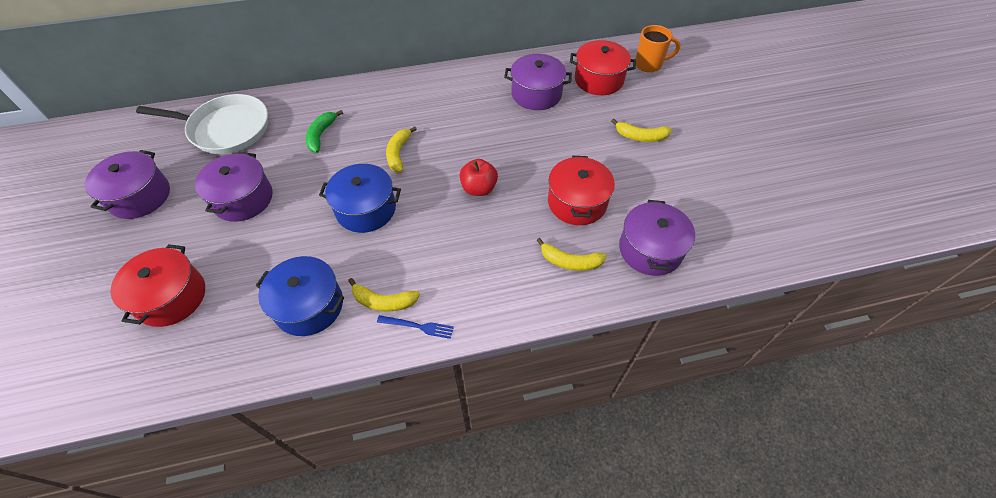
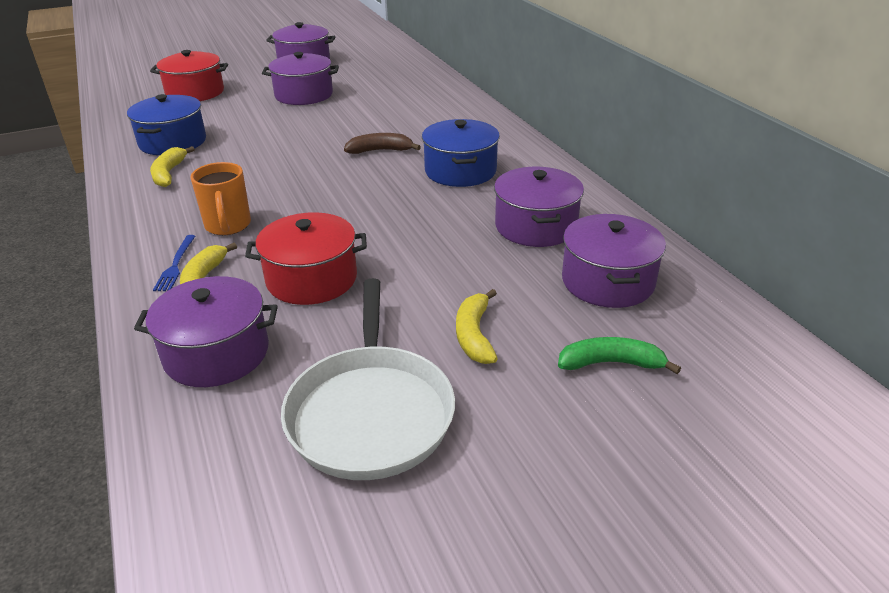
camera: 80 degrees right, 20 degrees down
white pan [136,94,268,154] -> white pan moved to [281,278,455,480]
green banana [306,110,343,153] -> green banana moved to [558,337,681,374]
blue pot [319,164,401,233] -> blue pot moved to [422,119,500,187]
blue fork [377,315,454,339] -> blue fork moved to [153,235,195,291]
yellow banana [386,126,417,172] -> brown banana [344,133,421,154]
red apple [460,159,498,196] -> none
red pot [570,40,636,95] -> purple pot [562,214,666,308]
orange mug [635,25,681,72] -> orange mug moved to [190,162,251,235]

